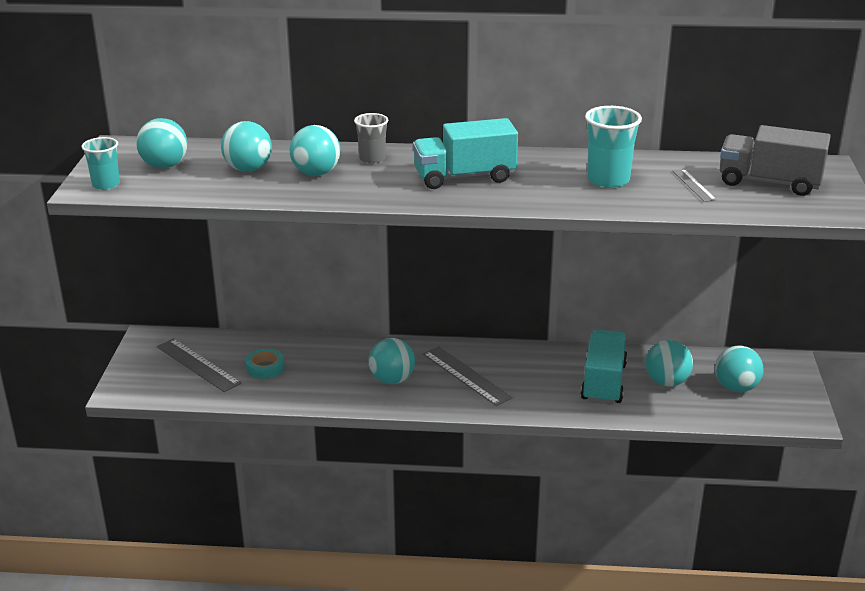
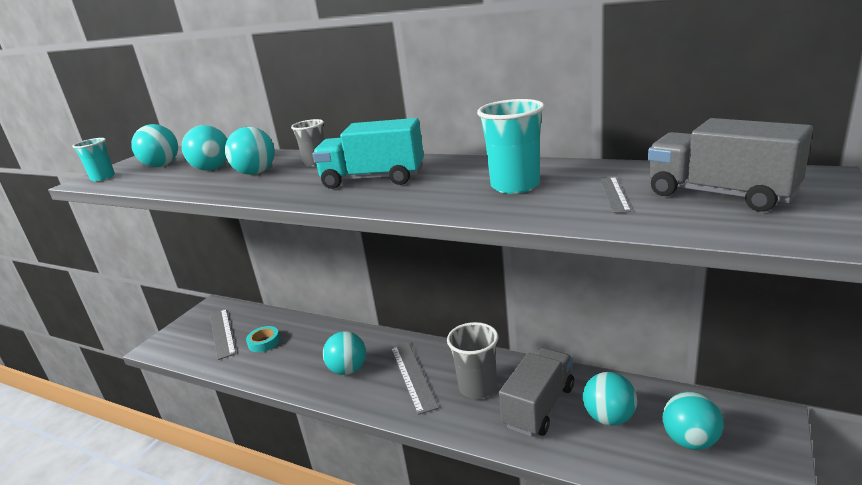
camera: 25 degrees right, 5 degrees down
turquoise truck [581,329,627,405] -> grey truck [499,348,574,437]
none -> grey cup [447,322,498,399]

